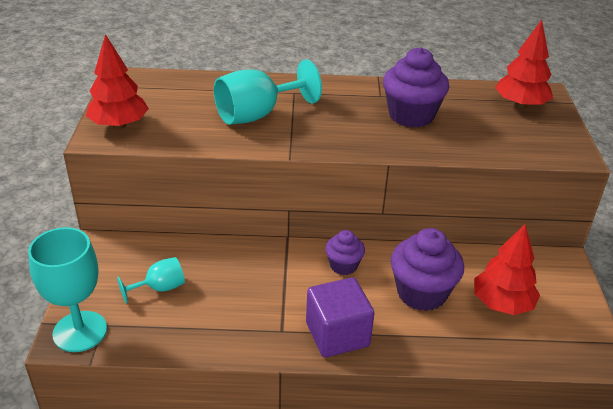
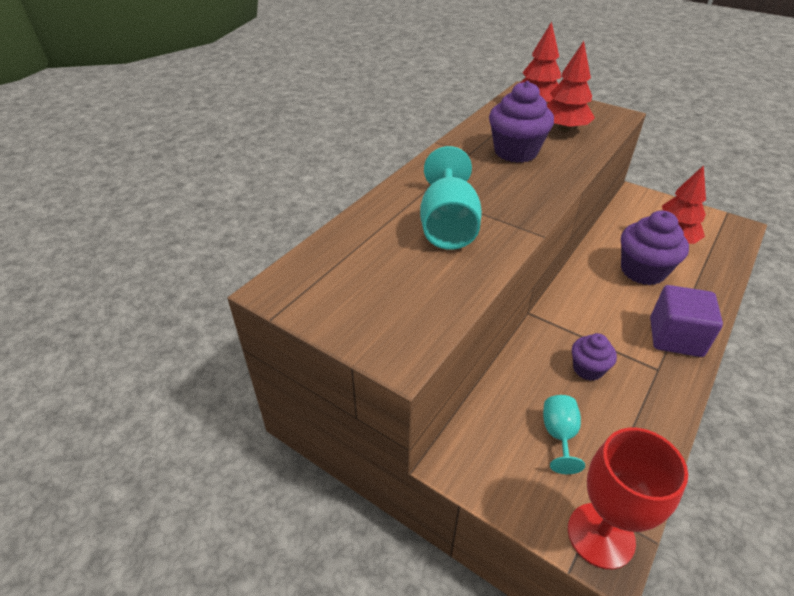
camera: 55 degrees left, 5 degrees up
turquoise goblet [28,227,107,352] -> red goblet [568,428,688,569]
red tree [86,34,149,129] -> red tree moved to [547,41,595,132]
purple cupcake [325,230,365,275] -> purple cupcake moved to [572,333,617,381]

